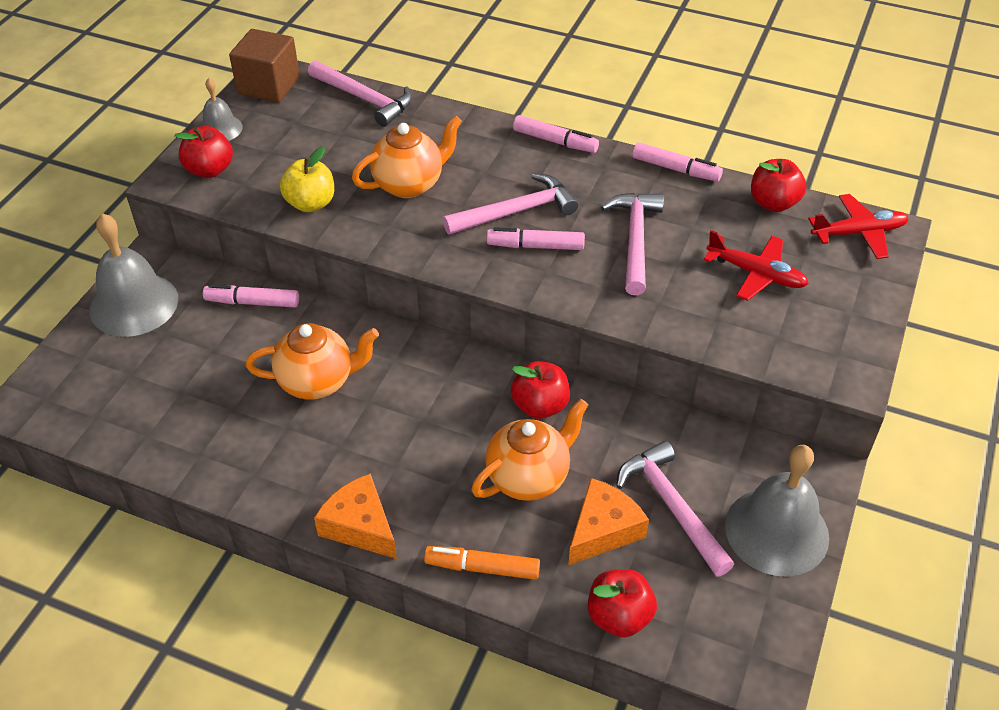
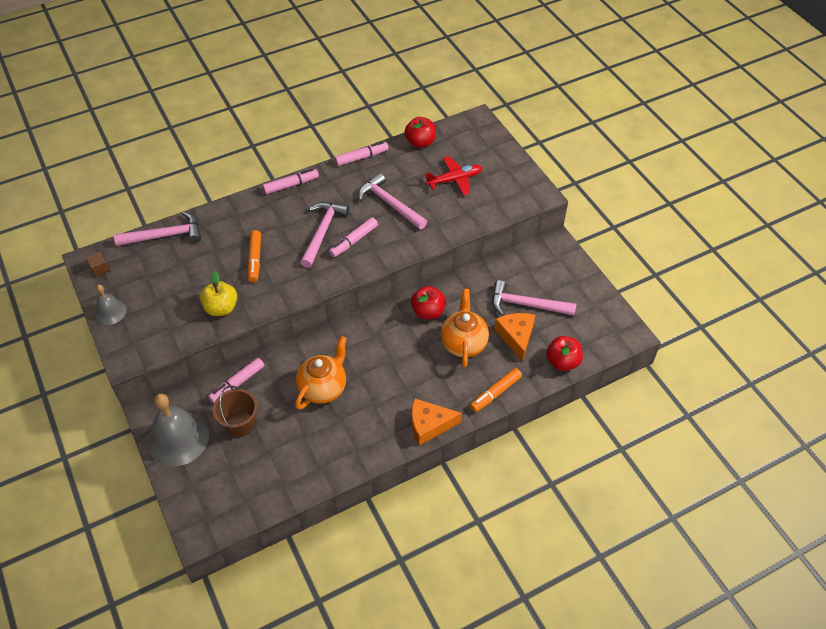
camera: 50 degrees left, 5 degrees up
red apple [174,126,233,178] -> none
brown cube [229,29,300,103] -> brown cube [86,251,110,277], size x0.45
orange teapot [352,115,462,198] -> orange marker [248,230,261,282]
grey bell [725,445,829,577] -> none
red plane [808,194,909,259] -> none
none -> brown bucket [213,385,258,437]

